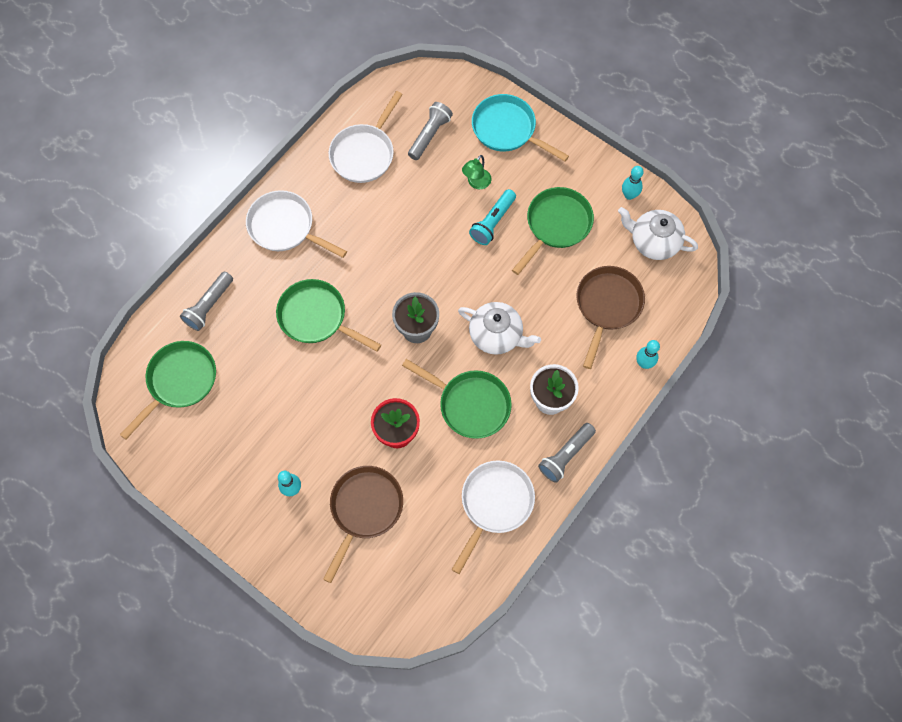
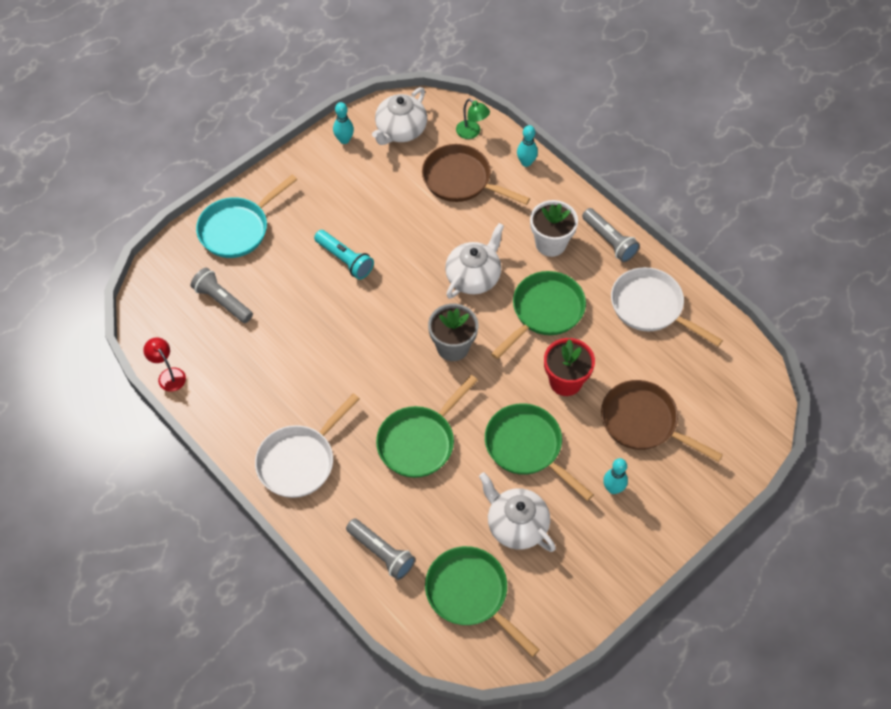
camera: 80 degrees left, 10 degrees down
white pan [329,91,403,183] -> none
green lamp [462,155,492,189] -> green lamp moved to [456,99,490,139]
green pan [512,187,594,275] -> green pan moved to [485,403,594,501]
none -> red lamp [143,338,186,392]
none -> white teapot [479,472,556,552]

